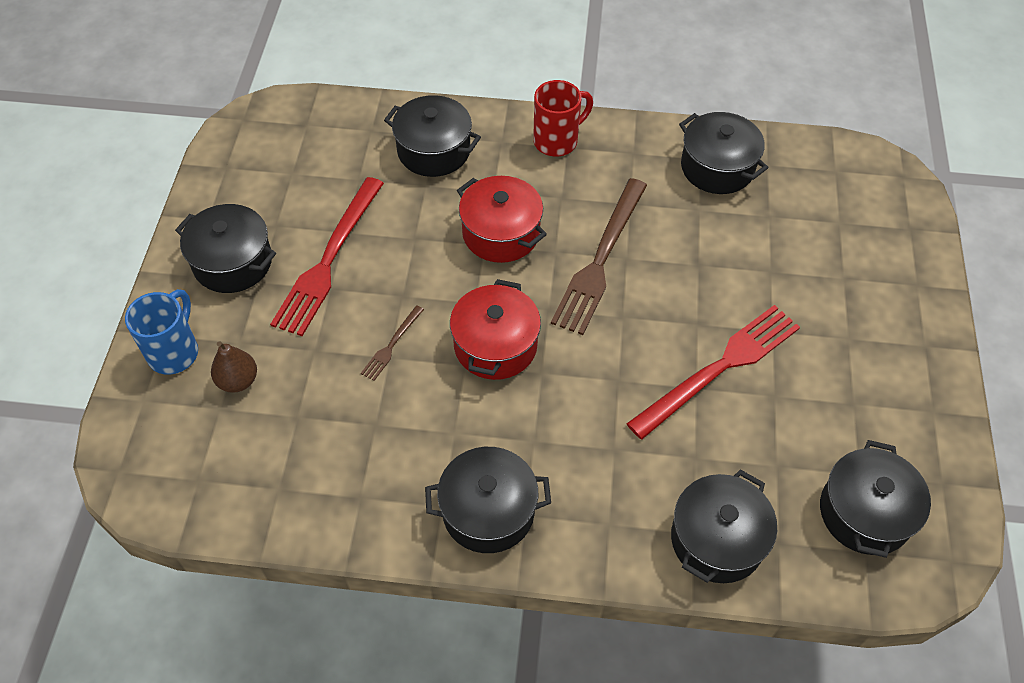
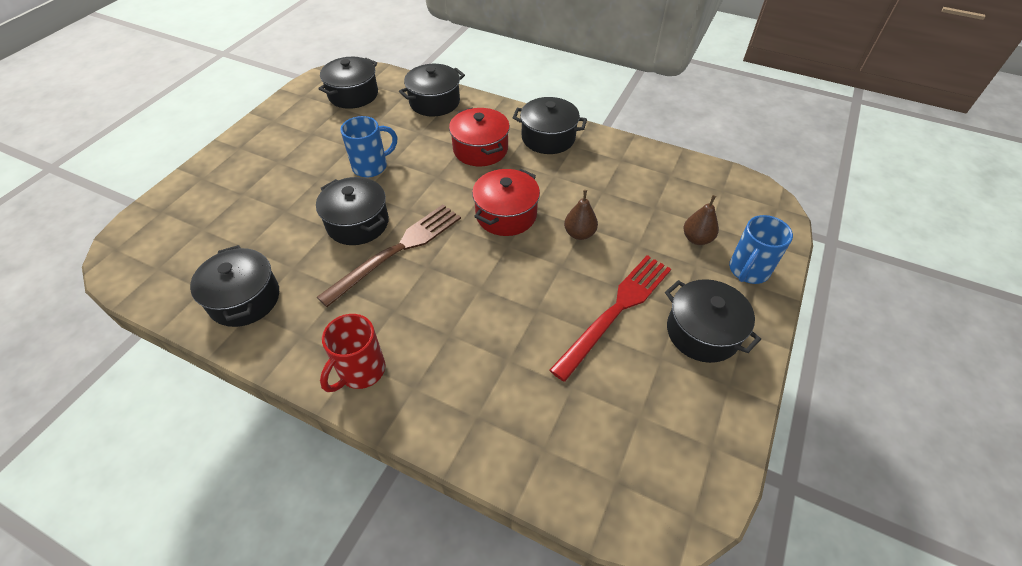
camera: 160 degrees left, 5 degrees down
brown fork [361,305,424,381] -> brown pear [564,190,598,240]
black pot [384,95,481,177] -> black pot moved to [316,177,389,245]
red pot [457,176,547,263] -> red pot moved to [449,107,510,166]
red mug [533,80,593,156] -> red mug turned 45 degrees counterclockwise [320,314,386,392]
red fork [627,305,800,439] -> blue mug [341,116,397,177]

